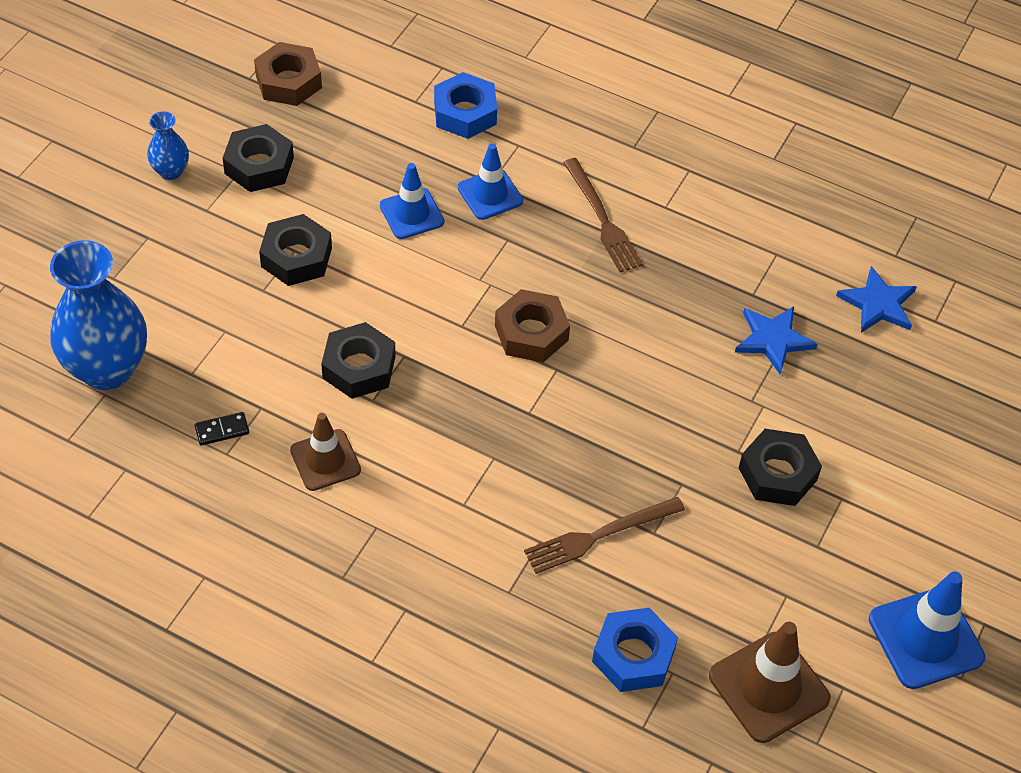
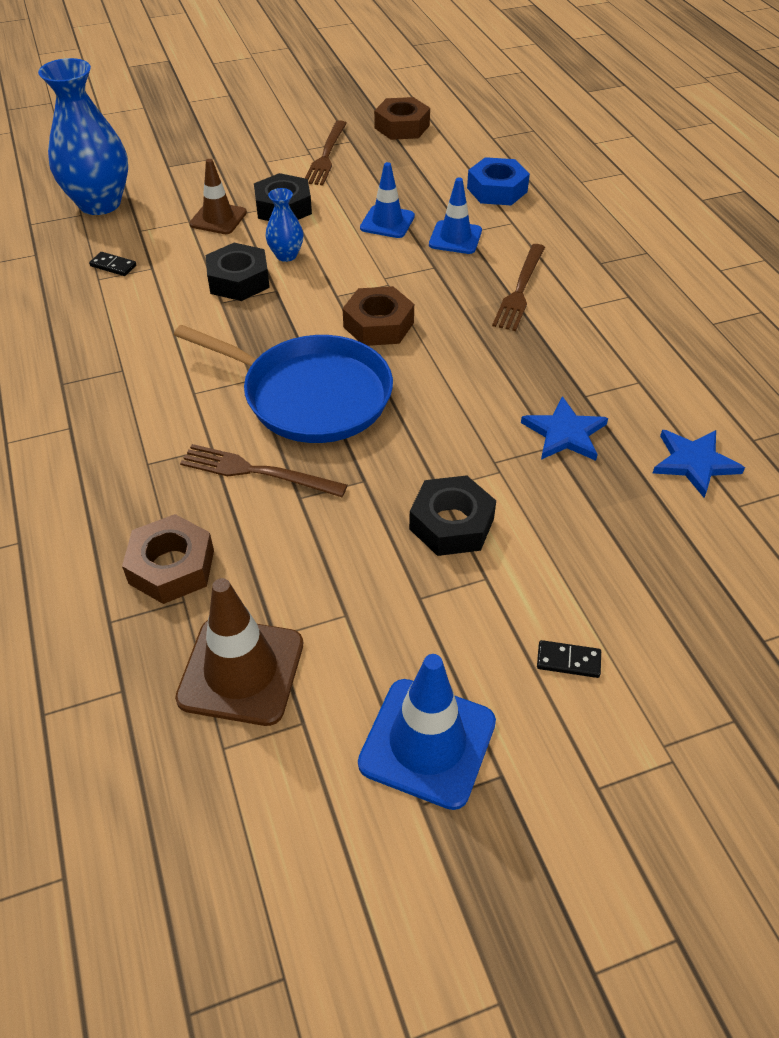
camera: 45 degrees right, 5 degrees down
blue vase [147,111,189,180] -> blue vase moved to [266,188,303,262]
black nut [223,124,294,192] -> brown fork [305,120,347,185]
brown traffic cone [290,413,361,491] -> brown traffic cone moved to [189,159,247,234]
blue nut [592,608,678,692] -> brown nut [122,514,214,604]
none -> blue pan [174,325,393,443]
none -> black domino [537,640,601,678]

